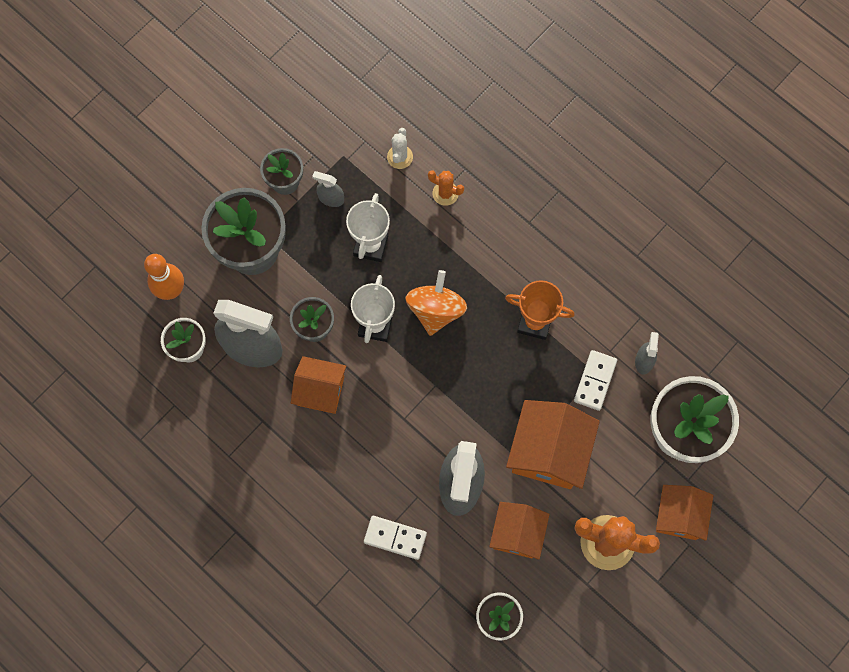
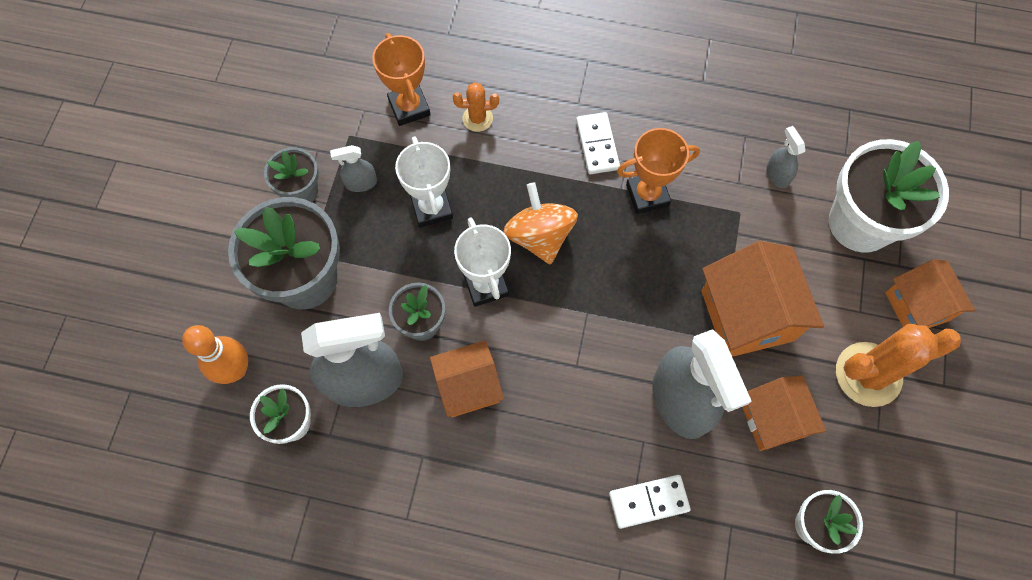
camera: 30 degrees left, 5 degrees down
white cactus [387,128,413,169] -> orange trophy [372,33,430,126]
white domino [574,350,617,411] -> white domino moved to [576,112,620,174]

